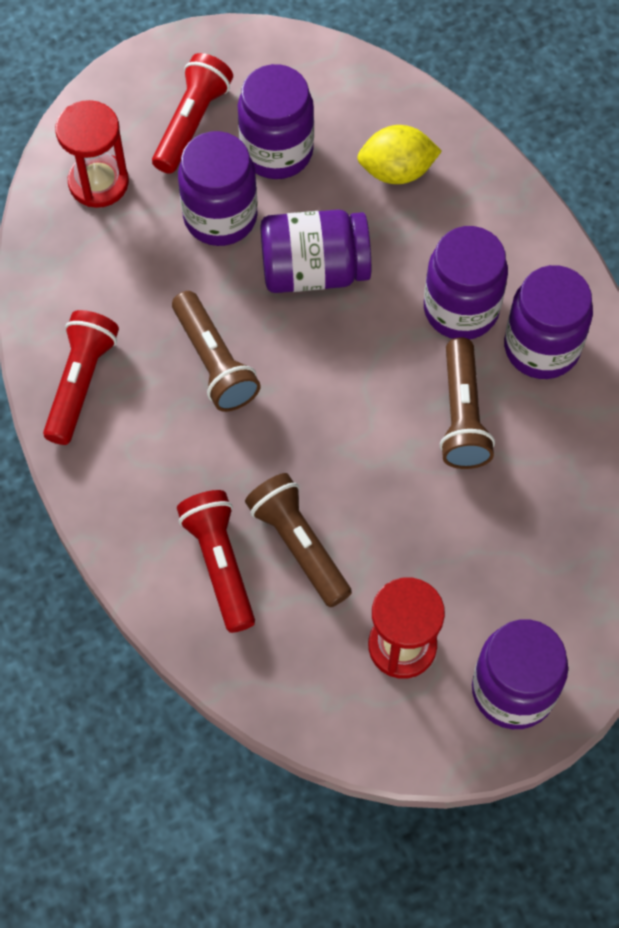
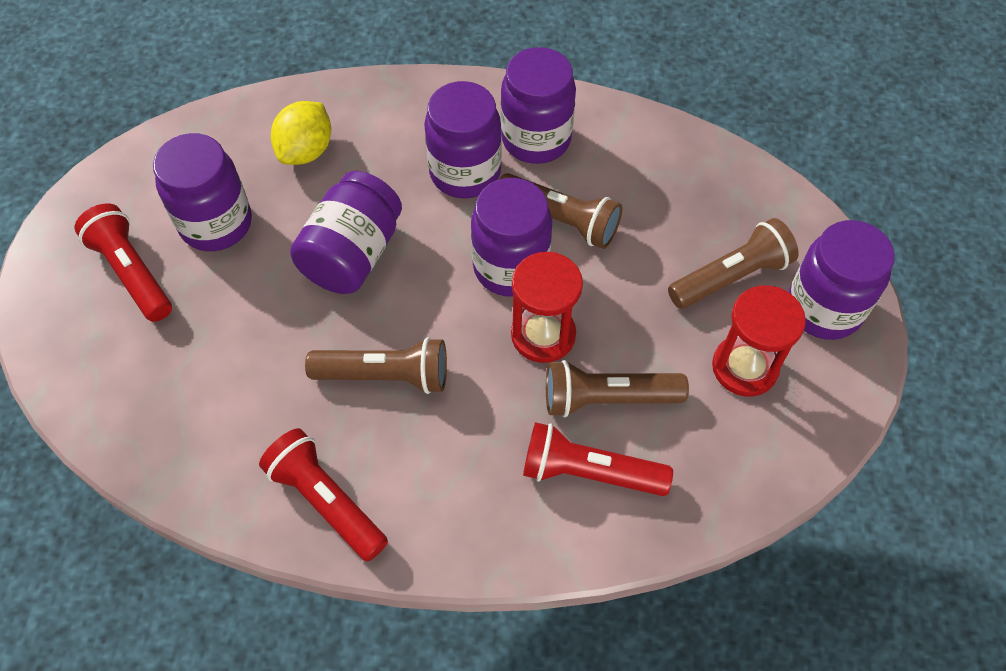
camera: 60 degrees left, 5 degrees down
red hourglass [55,100,129,208] -> red hourglass moved to [511,252,583,363]
purple jar [178,131,258,246] -> purple jar moved to [471,178,552,297]
none -> brown flashlight [668,218,799,309]

